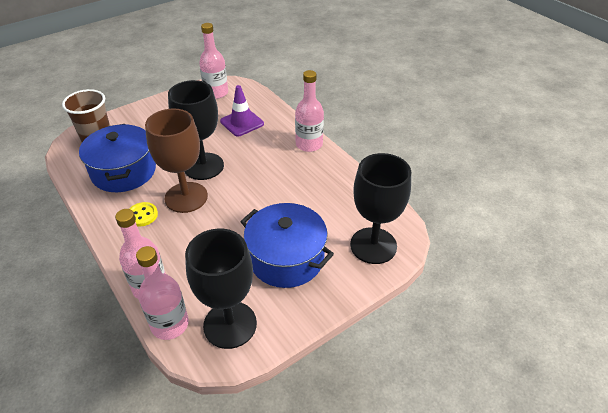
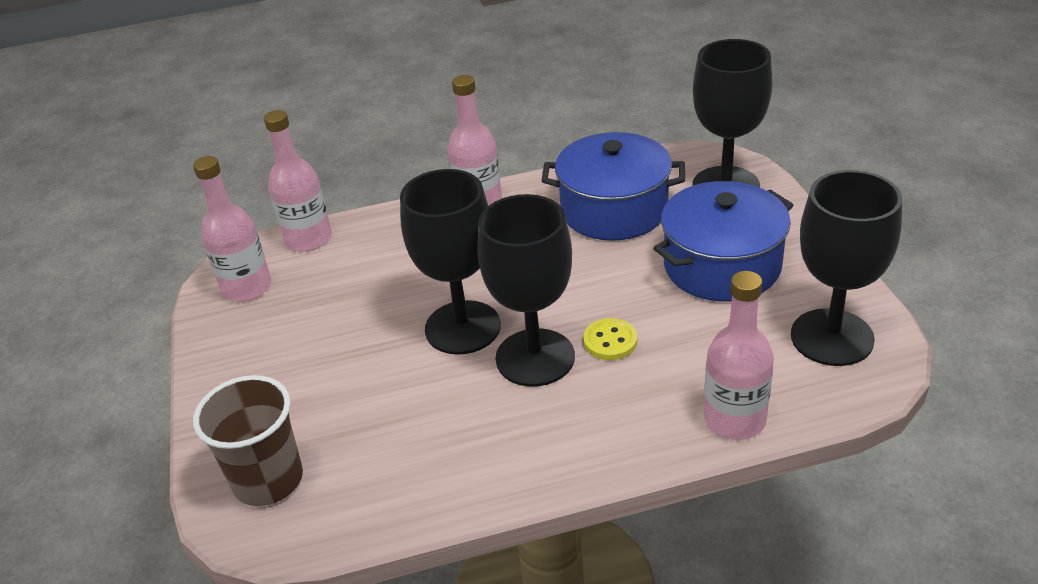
camera: 65 degrees left, 5 degrees down
blue pot [79,124,156,192] -> blue pot moved to [541,132,685,241]
yellow button [129,202,158,227] -> yellow button moved to [583,318,637,360]
pink bottle [136,246,189,340] -> pink bottle moved to [264,110,332,251]
brown goblet [145,108,208,213] -> black goblet [477,194,575,387]
purple traffic cone [220,85,264,137] -> none

